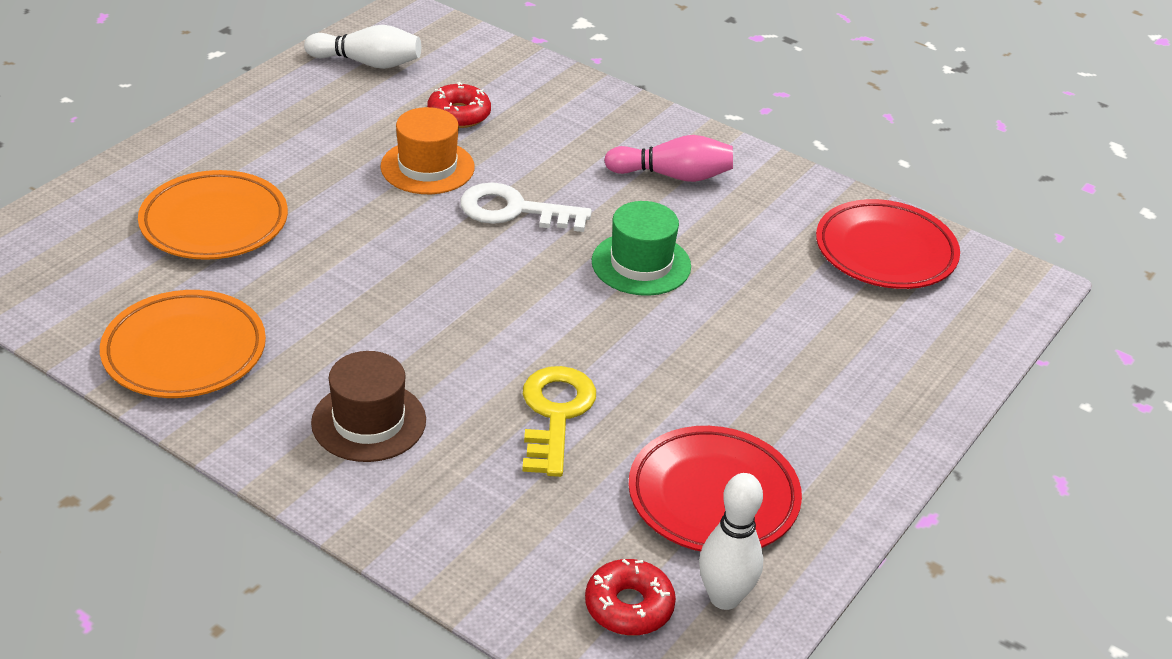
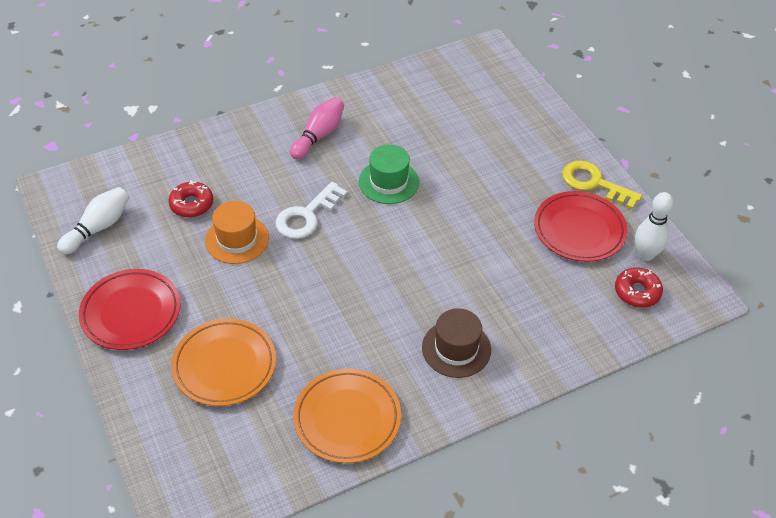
camera: 60 degrees left, 10 degrees up
yellow key [522,366,596,477] -> yellow key moved to [562,160,642,209]
red plate [816,199,960,289] -> red plate moved to [79,269,180,350]

